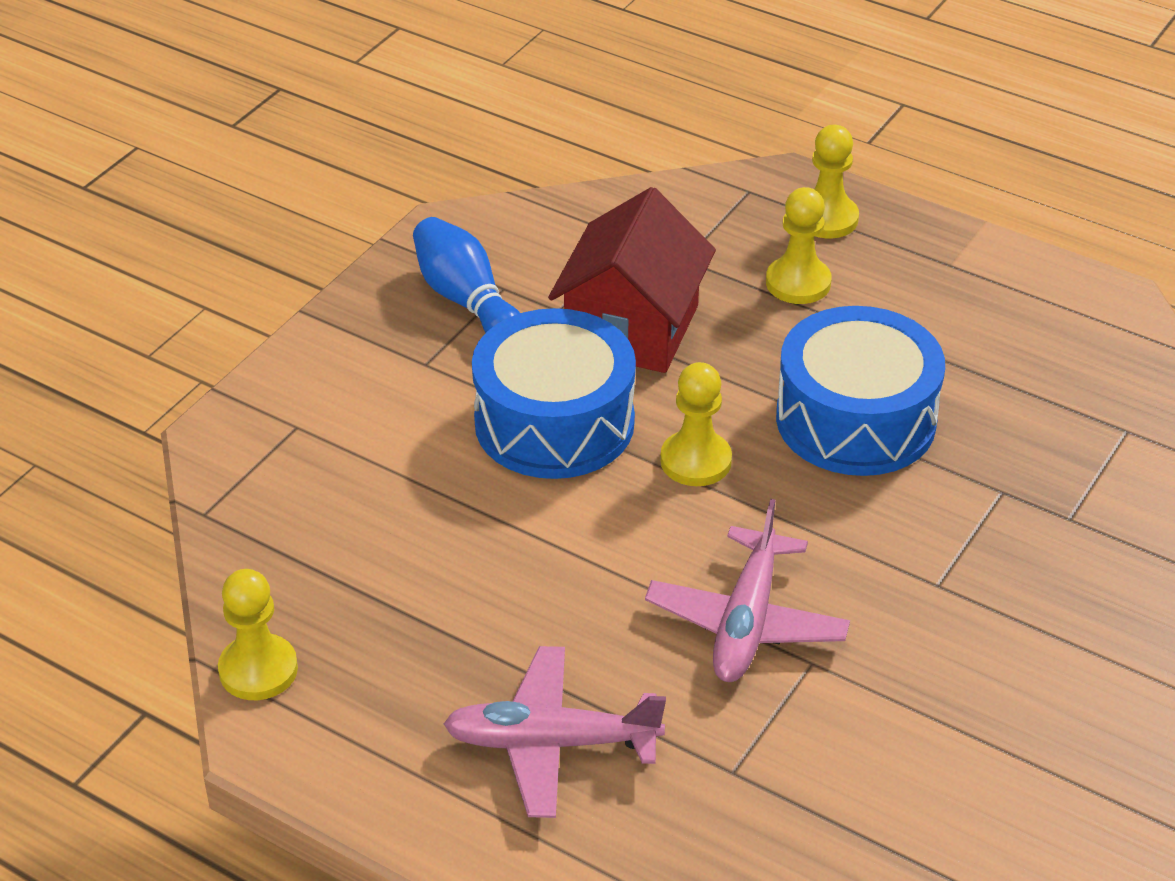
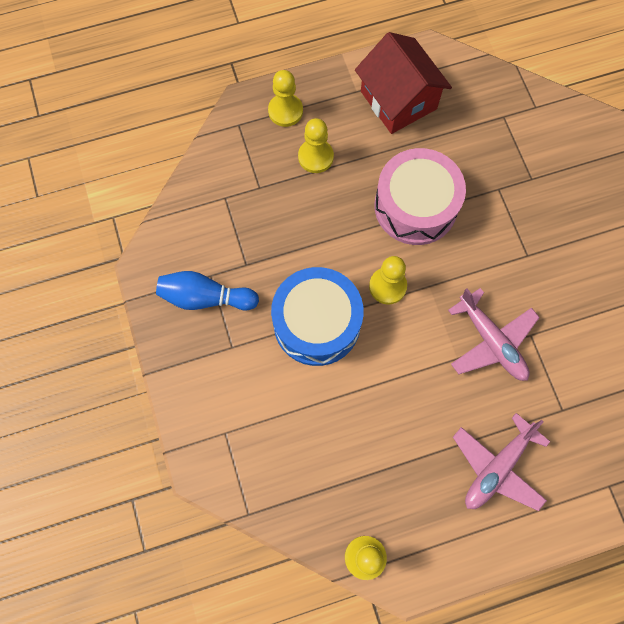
camera: 50 degrees left, 30 degrees up
red house [548,187,716,373] -> red house moved to [355,32,452,134]
blue drum [776,306,945,476] -> pink drum [374,148,466,245]

